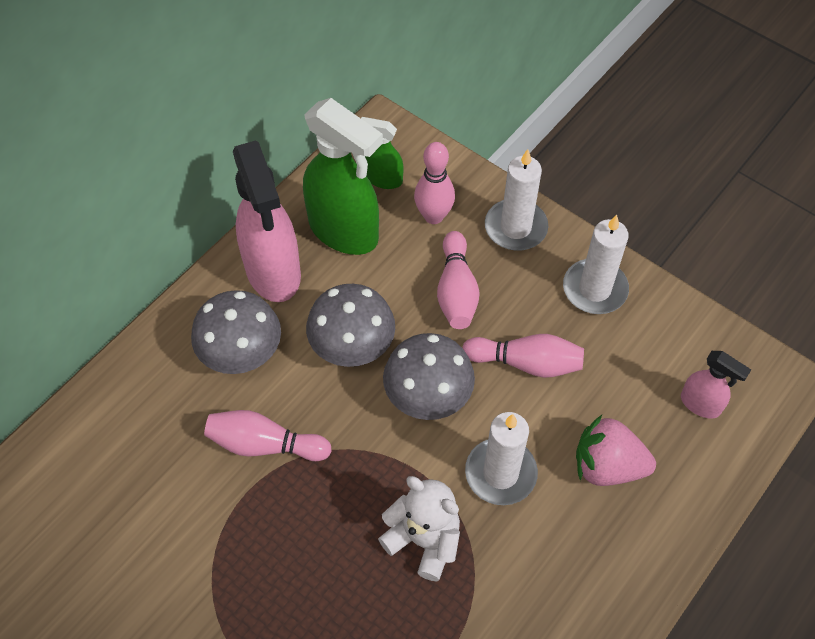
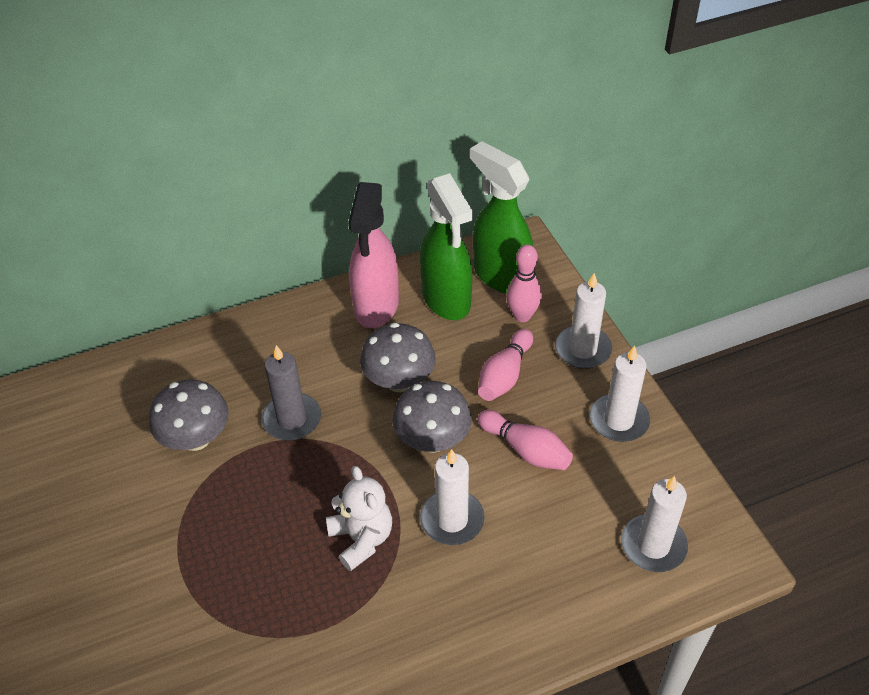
camera: 30 degrees right, 10 degrees down
grey mushroom [191,290,281,374] -> grey mushroom moved to [149,380,229,451]
pink bowling pin [204,410,331,461] -> grey candle [261,345,321,440]
green spray bottle [361,117,404,189] -> green spray bottle [470,141,533,294], size x2.02
pink strawberry [576,415,656,486] -> none
pink spray bottle [681,351,751,419] -> white candle [621,476,688,572]

